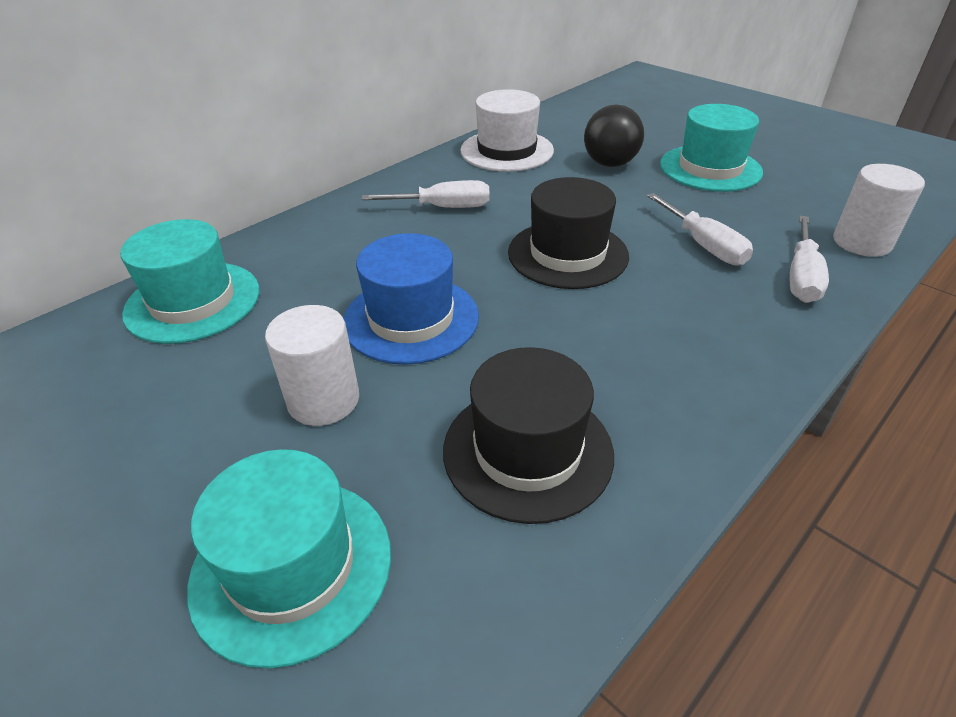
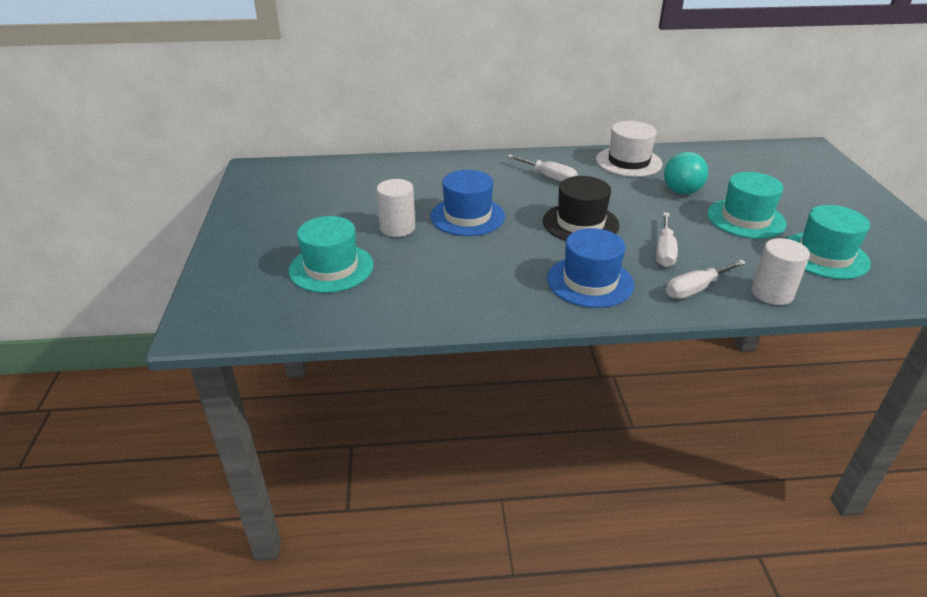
camera: 40 degrees right, 5 degrees down
turquoise hat [120,219,259,344] -> turquoise hat moved to [787,205,871,279]
black hat [443,347,614,524] -> none
black ball [584,104,644,167] -> turquoise ball [664,152,708,195]
none -> blue hat [547,228,634,308]

